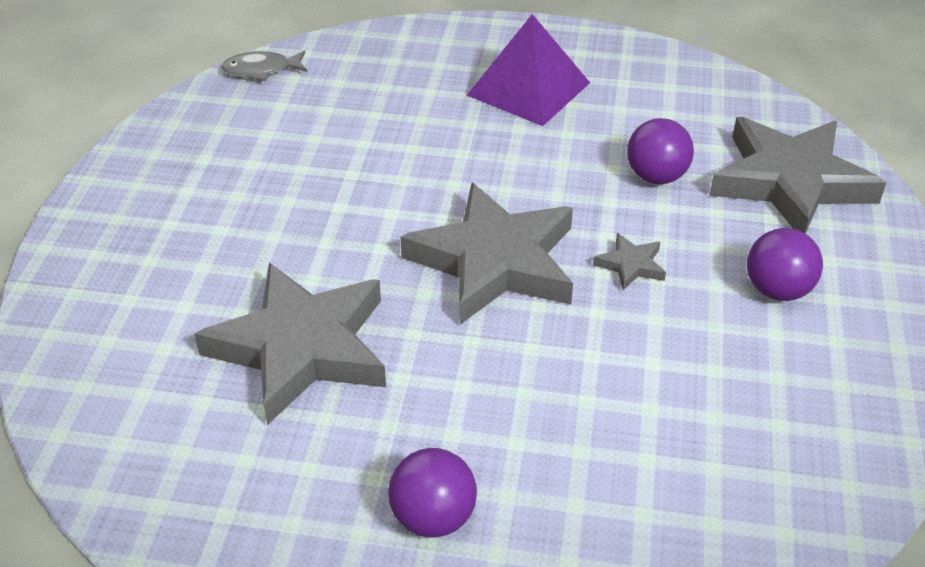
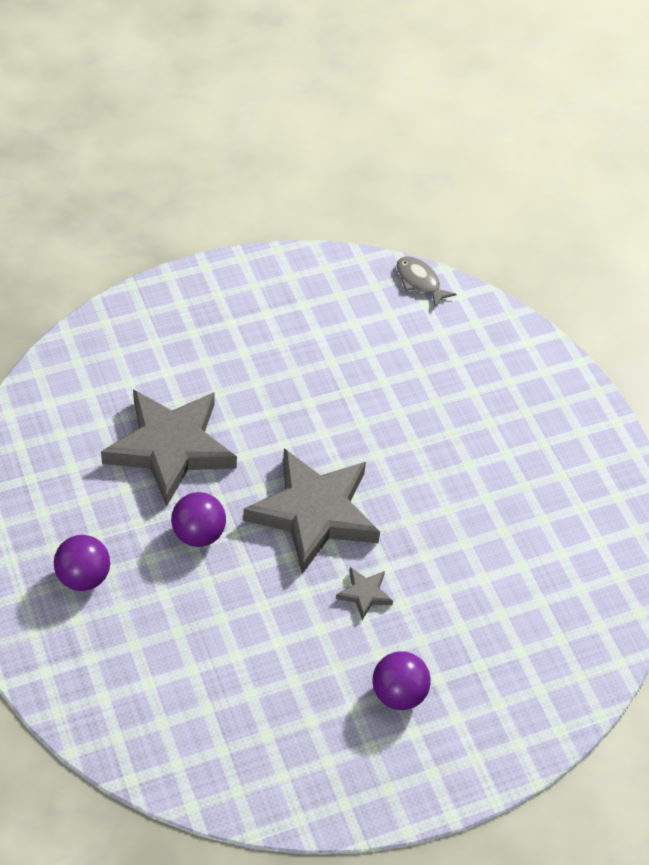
camera: 55 degrees right, 10 degrees up
purple pyramid [467,14,590,126] -> none
purple ball [627,118,694,184] -> purple ball moved to [171,492,226,547]
grey star [709,117,886,234] -> none

